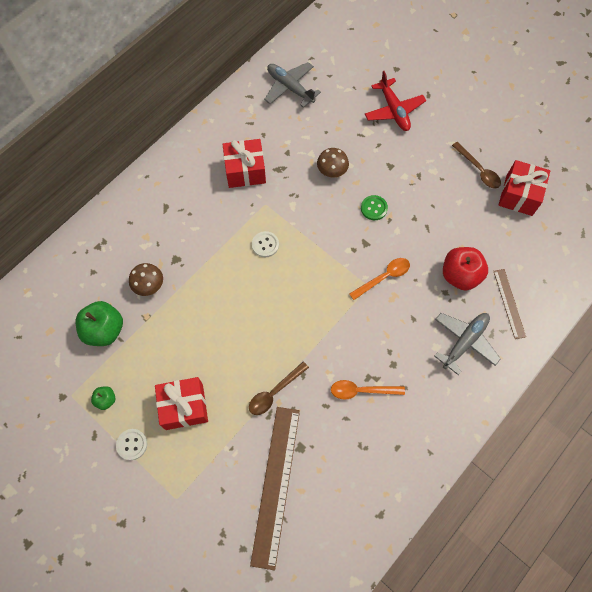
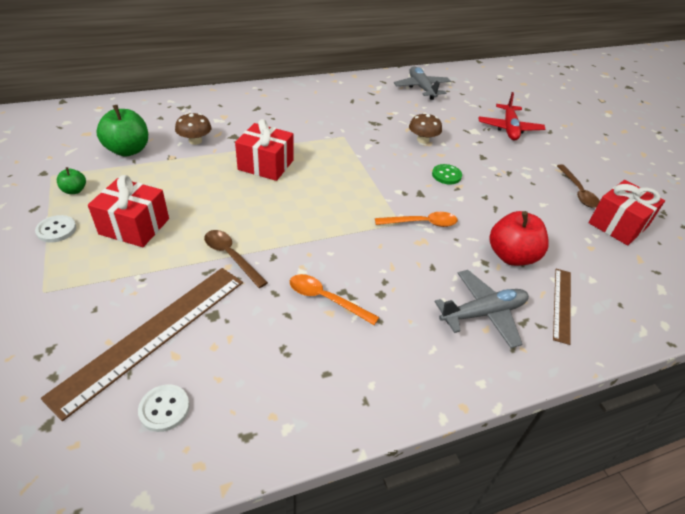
camera: 25 degrees right, 25 degrees down
red gift [223,139,266,188] -> red gift moved to [235,119,294,181]
brown spoon [249,361,309,415] -> brown spoon turned 60 degrees clockwise [204,230,268,288]
white button [252,231,279,257] -> white button moved to [138,384,190,432]

